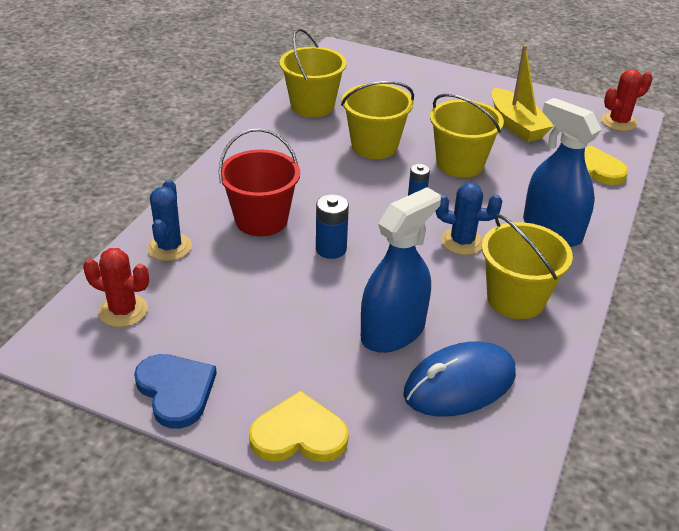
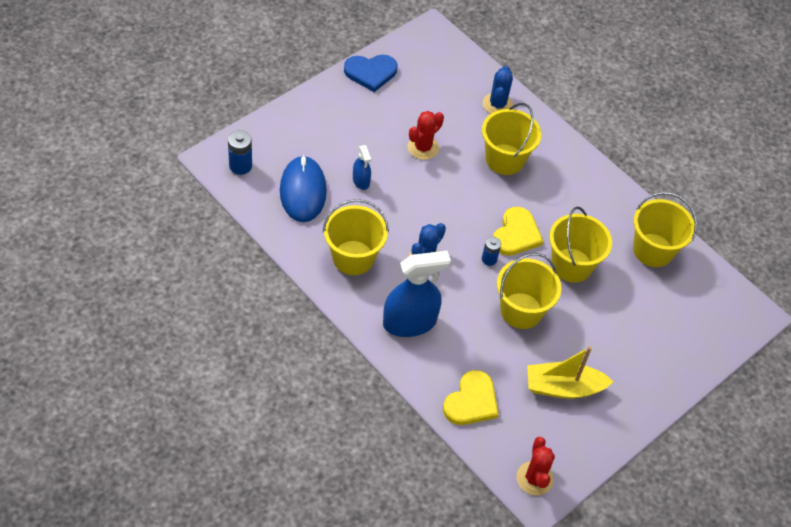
camera: 110 degrees right, 15 degrees up
red cactus [83,248,149,327] -> red cactus moved to [408,111,444,160]
blue cactus [147,179,192,261] -> blue cactus turned 75 degrees clockwise [483,66,513,114]
red bucket [219,128,300,236] -> yellow bucket [482,103,541,175]
yellow heart [249,391,349,462] -> yellow heart moved to [493,207,543,256]
blue battery [316,194,349,259] -> blue battery moved to [228,130,252,175]
blue spray bottle [361,187,441,353] -> blue spray bottle [353,145,371,190], size x0.49

